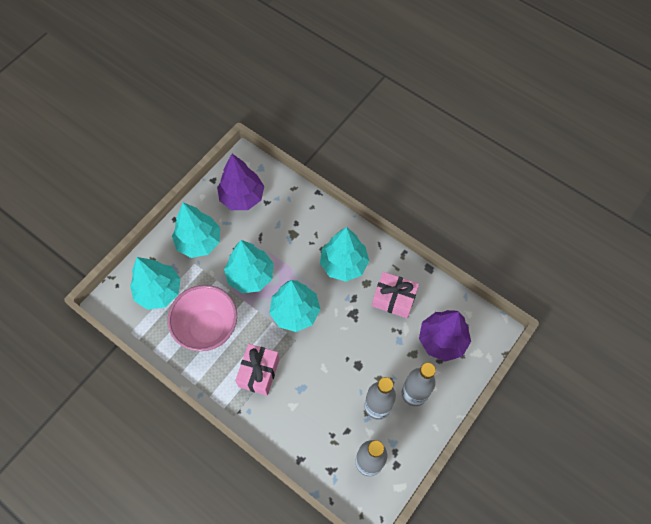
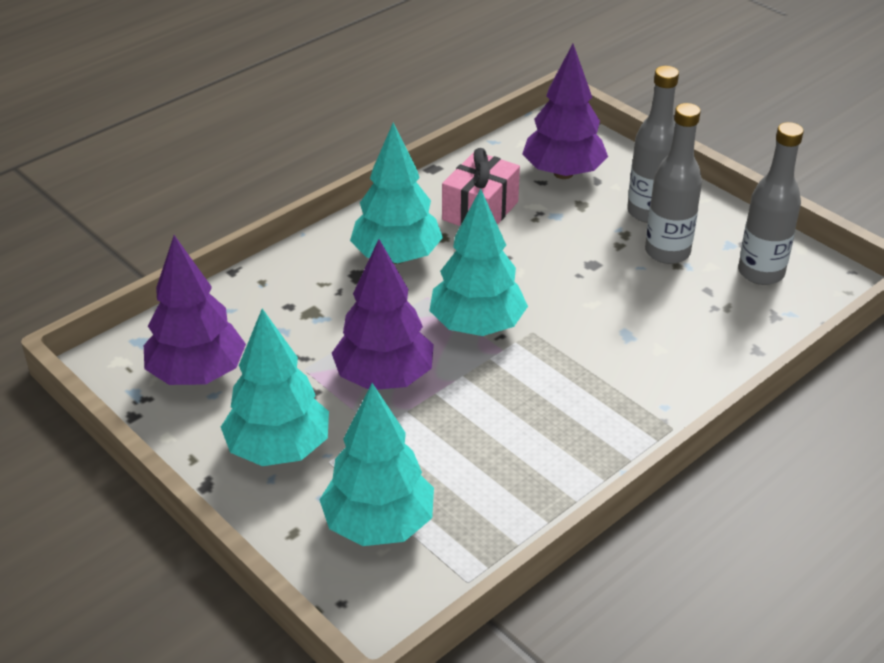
camera: 80 degrees left, 25 degrees down
pink bowl [168,285,237,351] -> none
turquoise tree [224,240,274,293] -> purple tree [332,239,434,390]
pink gift [235,344,280,396] -> none

